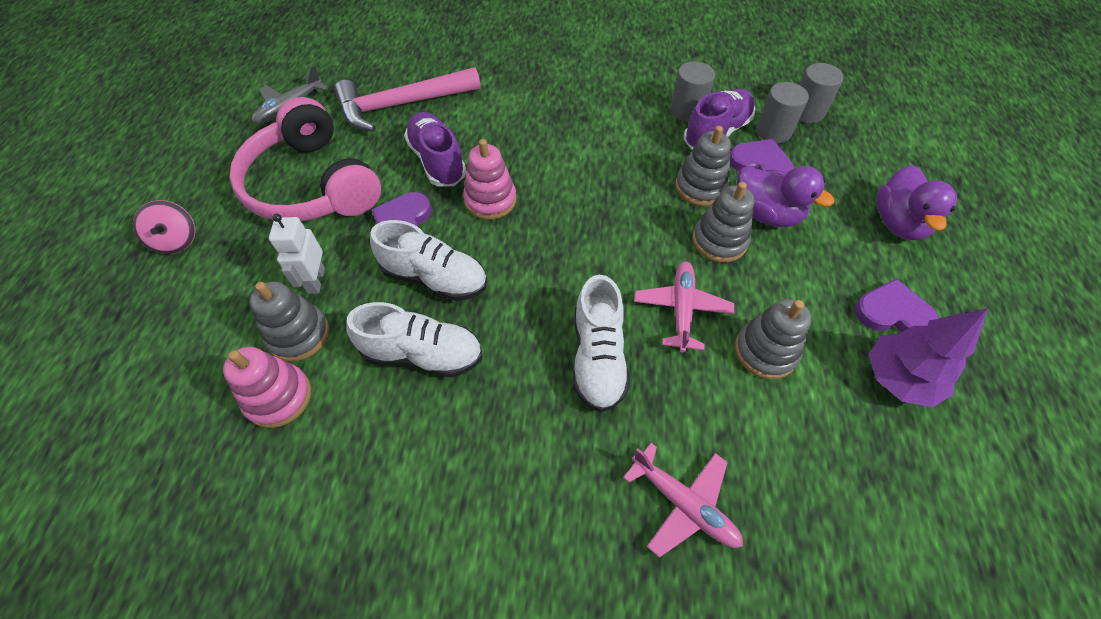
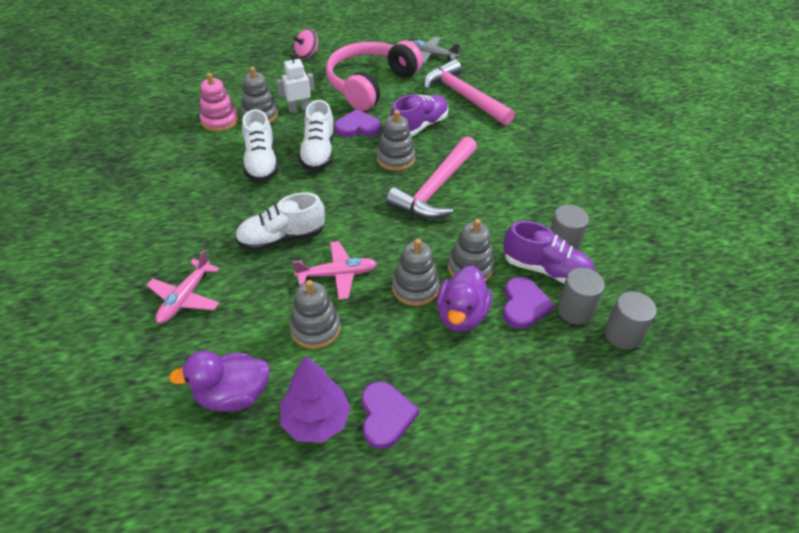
camera: 70 degrees right, 10 degrees down
pink stacking toy [463,139,516,220] -> grey stacking toy [377,110,416,171]
purple duck [876,165,957,240] -> purple duck moved to [169,350,270,412]
none -> pink hammer [386,136,477,219]

